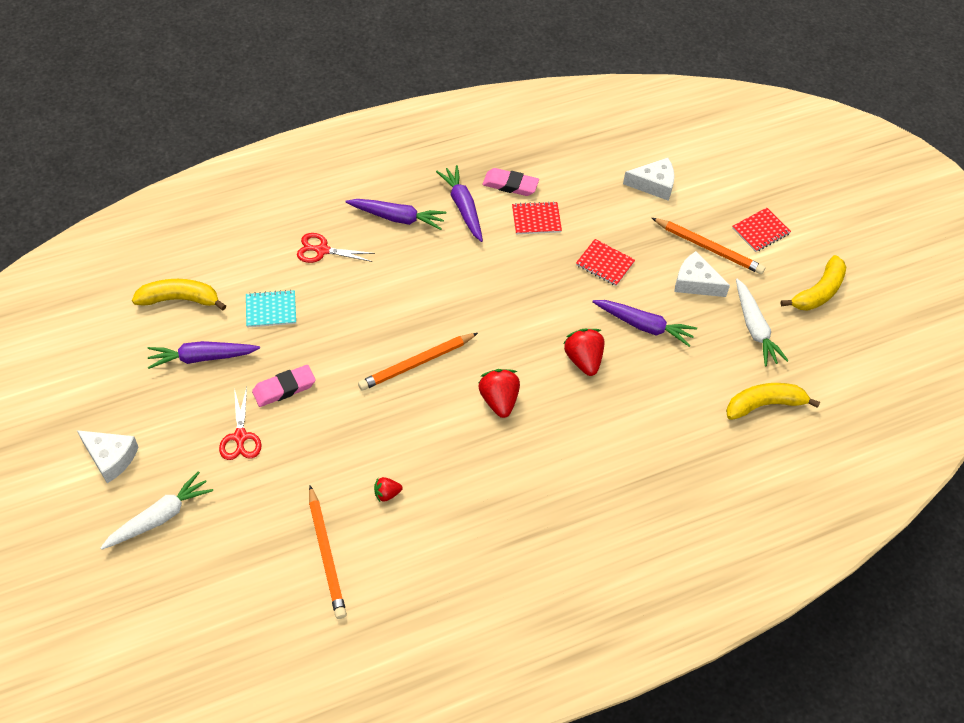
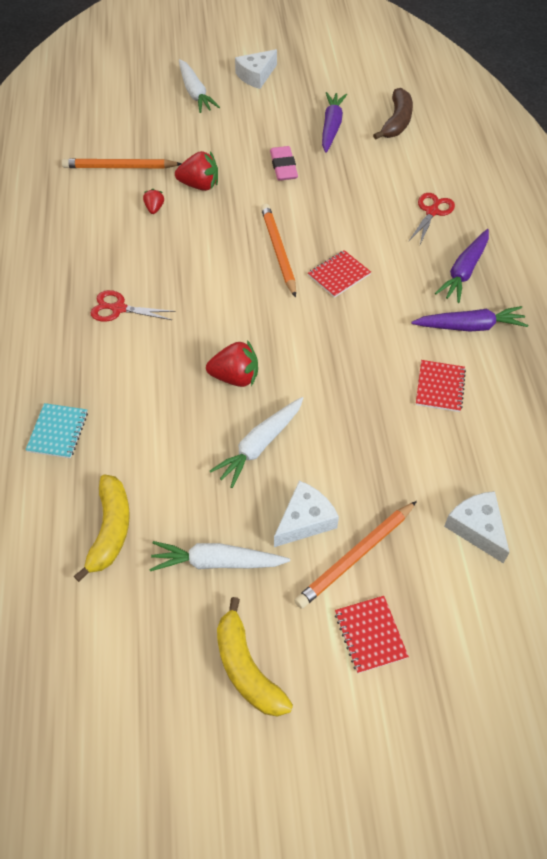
camera: 110 degrees right, 0 degrees up
yellow banana [132,279,226,310] -> brown banana [373,88,413,140]
red scissors [219,387,262,460] -> red scissors moved to [90,290,176,322]
turquoise notebook [246,290,296,328] -> turquoise notebook moved to [25,403,88,458]
red strawberry [478,369,520,418] -> red strawberry moved to [175,151,218,191]
pink eraser [482,168,539,196] -> none
red notebook [576,239,635,286] -> red notebook moved to [308,250,371,298]
purple carrot [592,300,697,347] -> white carrot [210,397,304,488]
white cheese [623,158,674,201] -> white cheese turned 135 degrees clockwise [444,491,510,563]

